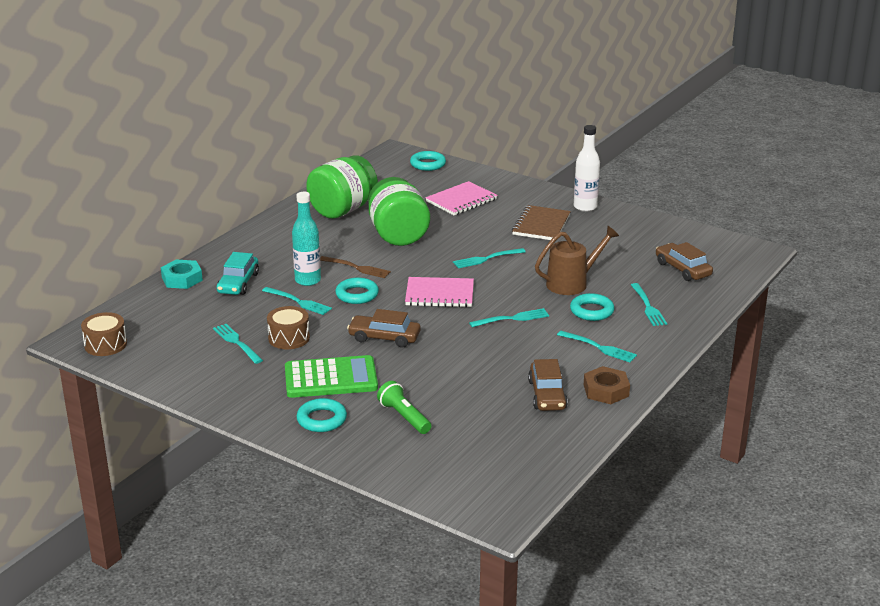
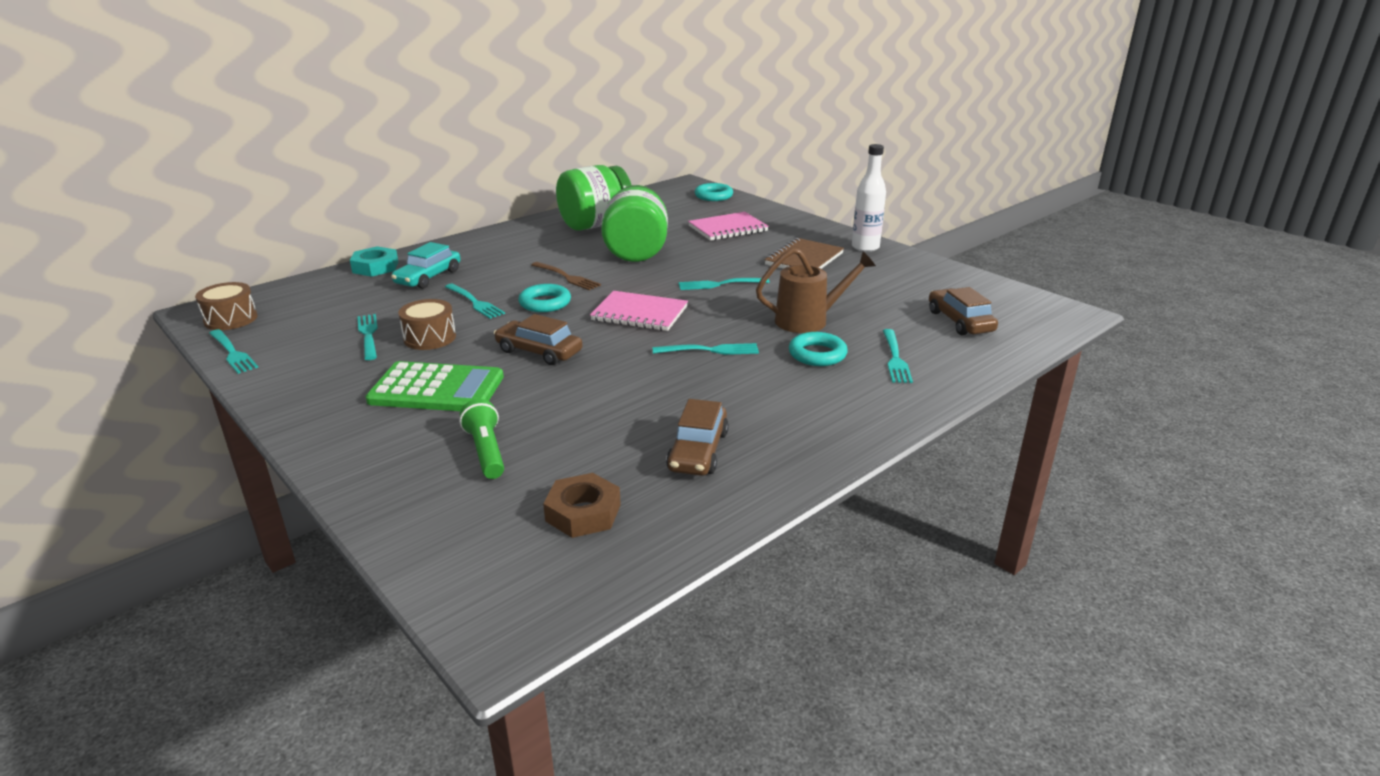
camera: 15 degrees right, 0 degrees up
turquoise bottle [292,192,321,286] -> none
turquoise ring [296,398,347,432] -> none
turquoise fork [557,331,637,362] -> turquoise fork moved to [209,329,258,374]
brown nut [584,366,630,404] -> brown nut moved to [543,473,621,538]

